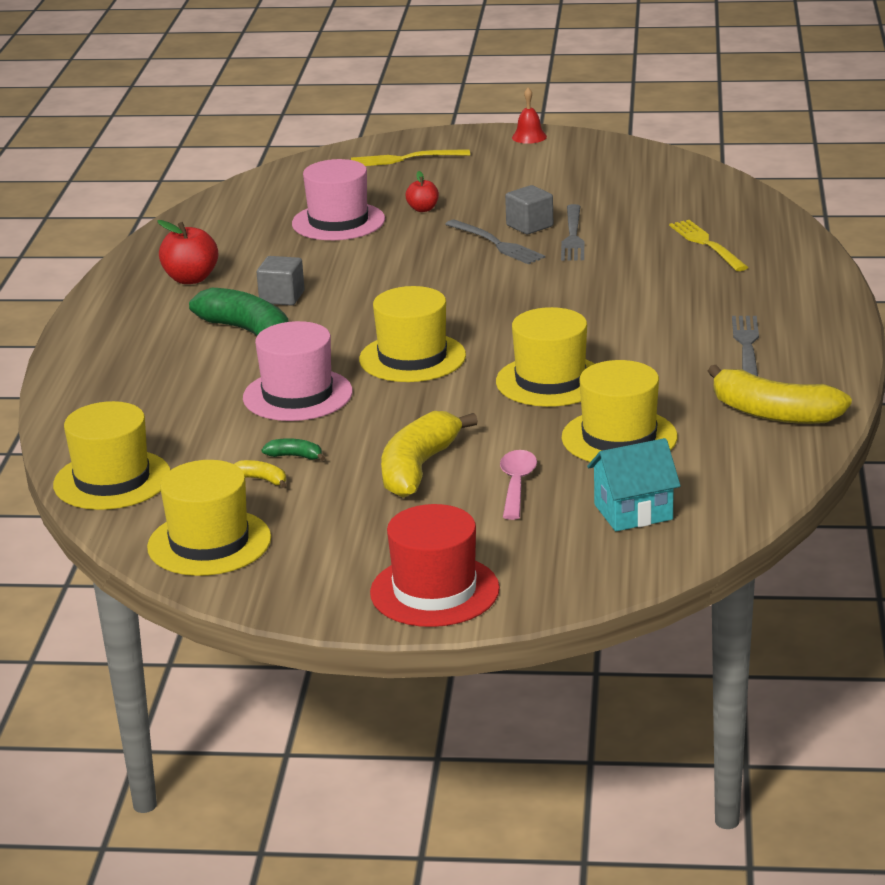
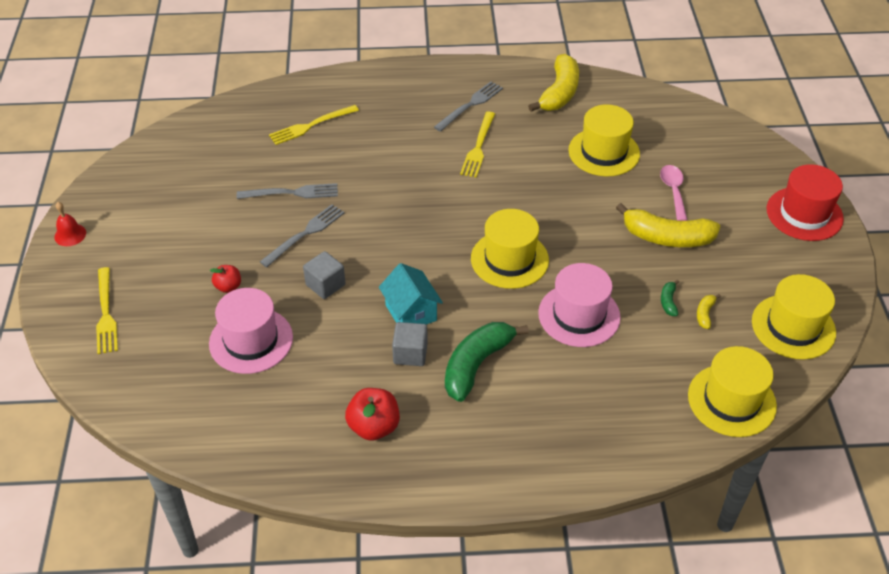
camera: 100 degrees left, 20 degrees up
yellow hat [496,307,595,407] -> none
pink spoon [500,450,537,520] -> pink spoon turned 90 degrees clockwise [660,165,687,221]
grey cube [505,185,553,234] -> grey cube moved to [303,251,345,299]
turquoise house [587,438,681,531] -> turquoise house moved to [379,263,443,325]
grey fork [732,316,759,376] -> grey fork turned 135 degrees clockwise [434,81,503,132]
none -> yellow fork [460,112,495,178]

